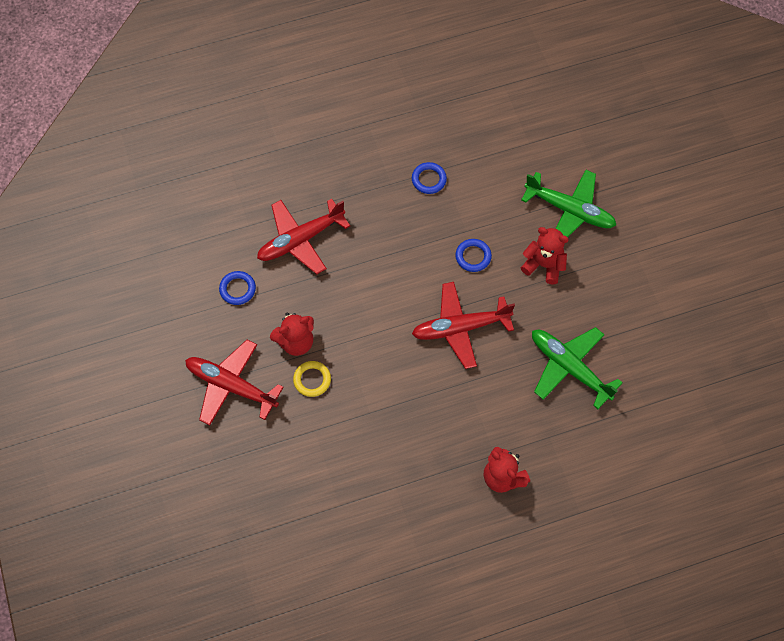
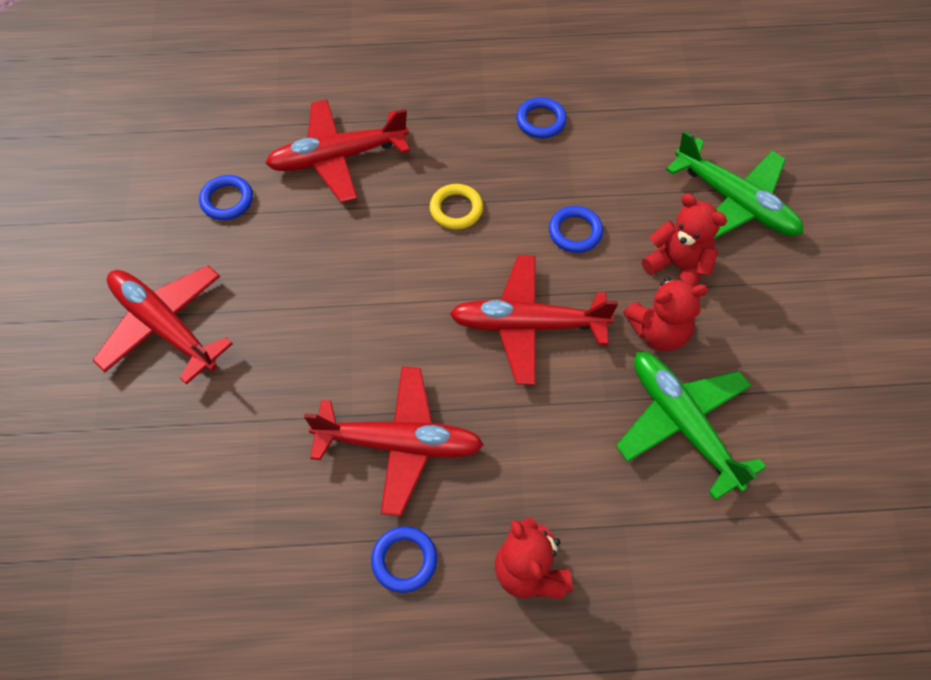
camera: 15 degrees right, 5 degrees down
red teddy bear [270,313,314,356] -> red teddy bear moved to [623,277,708,352]
yellow ring [293,361,331,397] -> yellow ring moved to [430,184,483,230]
none -> red plane [304,366,484,516]
none -> blue ring [371,526,437,593]

